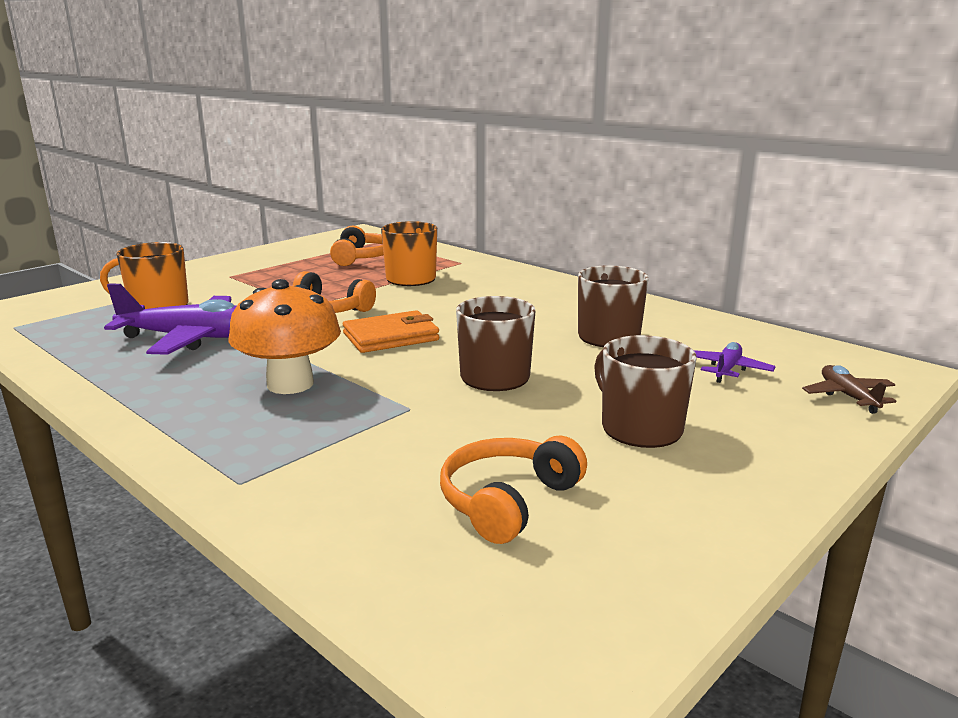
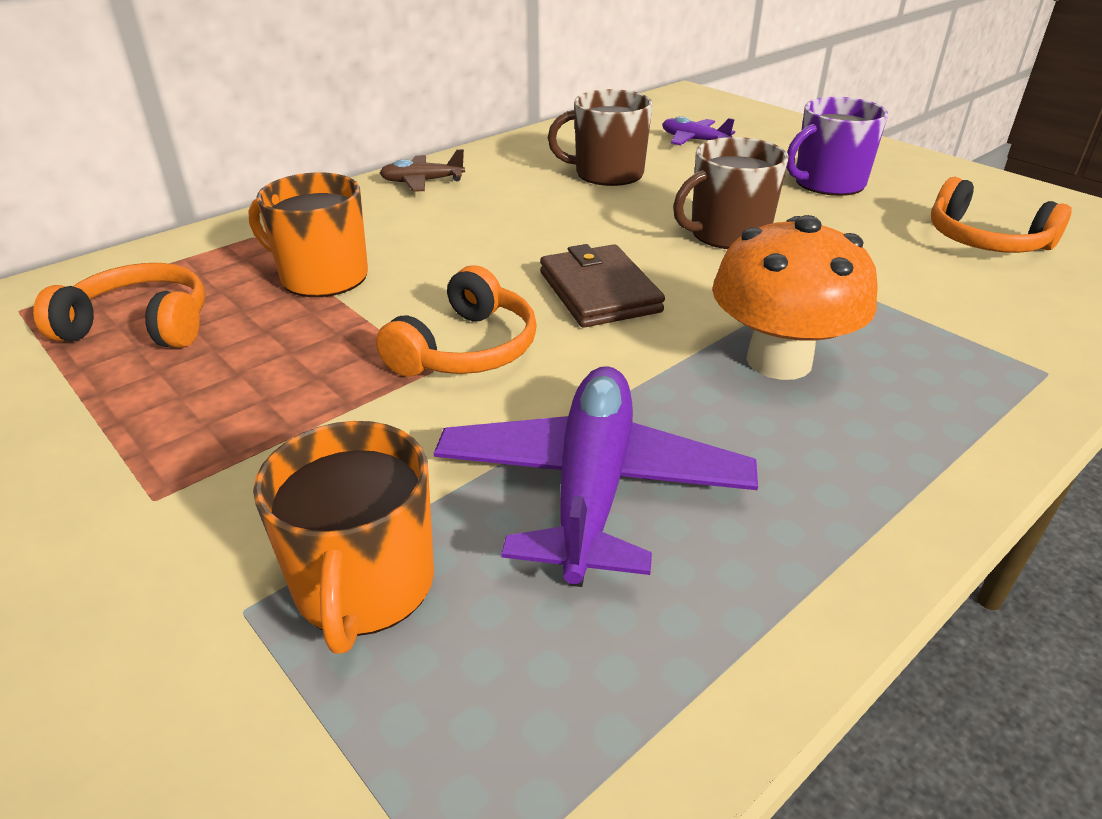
camera: 85 degrees left, 15 degrees up
orange wallet [343,310,439,353] -> brown wallet [540,244,665,328]
brown mug [594,335,697,448] -> purple mug [786,97,888,196]
brown plane [802,365,896,414] -> brown plane moved to [380,149,465,192]

